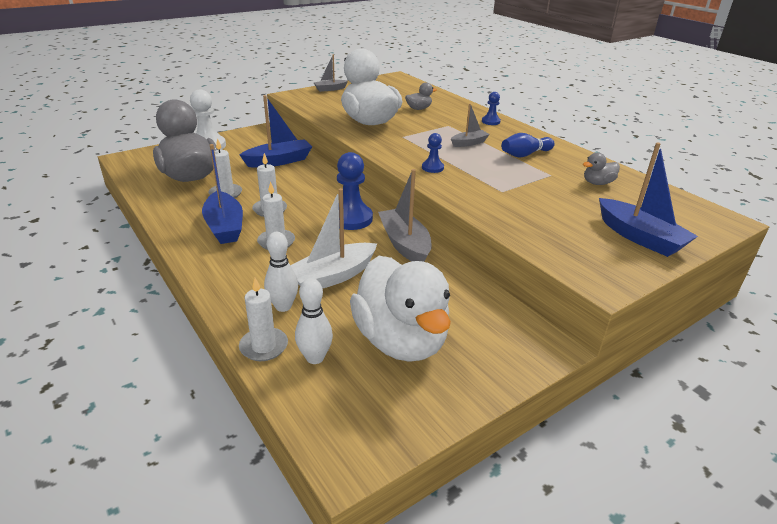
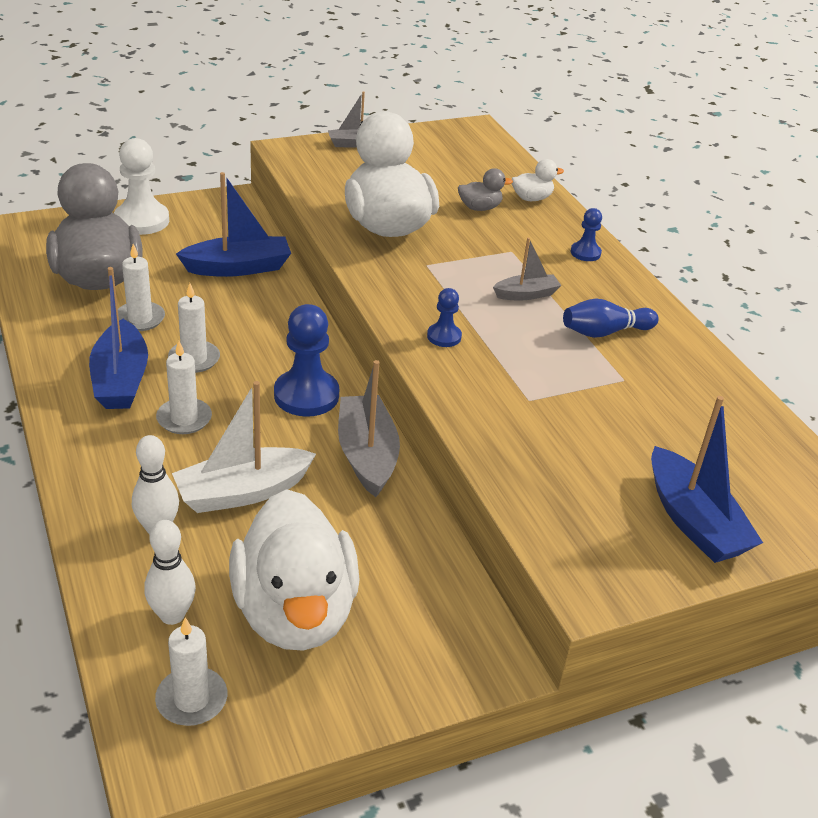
camera: 10 degrees right, 5 degrees up
white candle [239,278,288,361] -> white candle moved to [155,617,227,726]
grey duck [583,153,620,185] -> none
none -> white duck [512,159,564,201]

